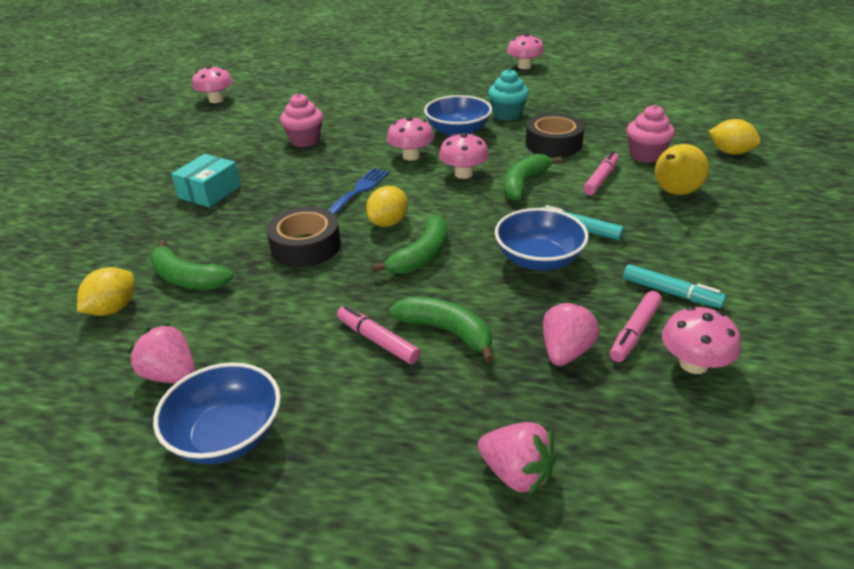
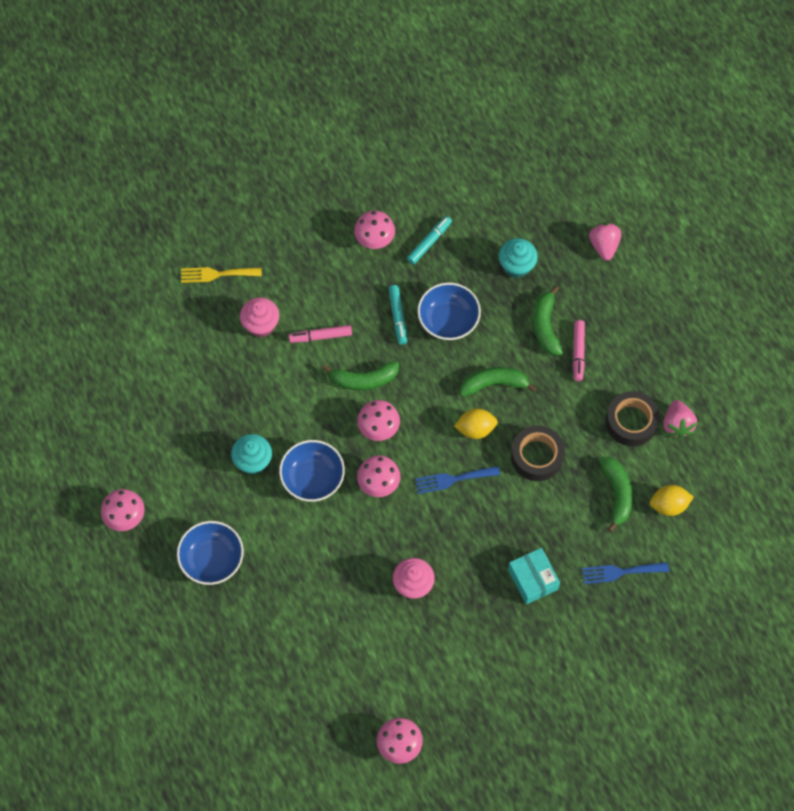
camera: 130 degrees left, 30 degrees up
blue bowl [153,362,281,464] -> blue bowl moved to [177,521,244,585]
turquoise box [171,154,241,207] -> turquoise box turned 75 degrees clockwise [508,548,560,604]
black tape [525,113,584,157] -> black tape moved to [606,391,660,446]
pink strawberry [543,301,600,366] -> turquoise cupcake [499,238,538,278]
pink marker [610,291,662,362] -> none
turquoise marker [623,264,726,308] -> turquoise marker turned 45 degrees clockwise [407,216,452,265]
yellow pear [655,144,709,195] -> none
pink mushroom [662,307,741,374] -> pink mushroom moved to [354,211,395,249]
yellow lemon [709,119,761,154] -> yellow fork [181,267,262,283]
none -> blue fork [582,562,669,584]

